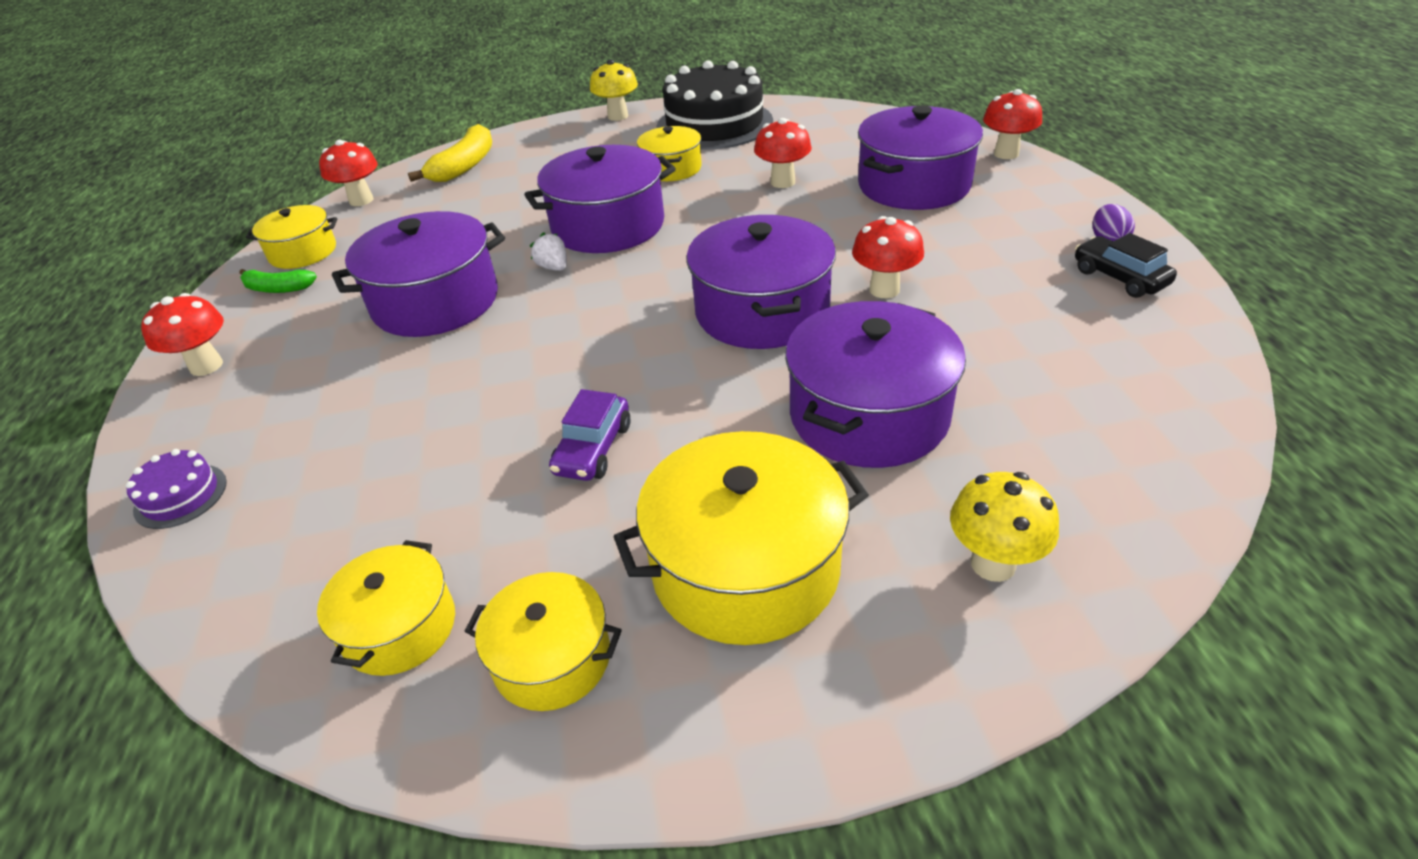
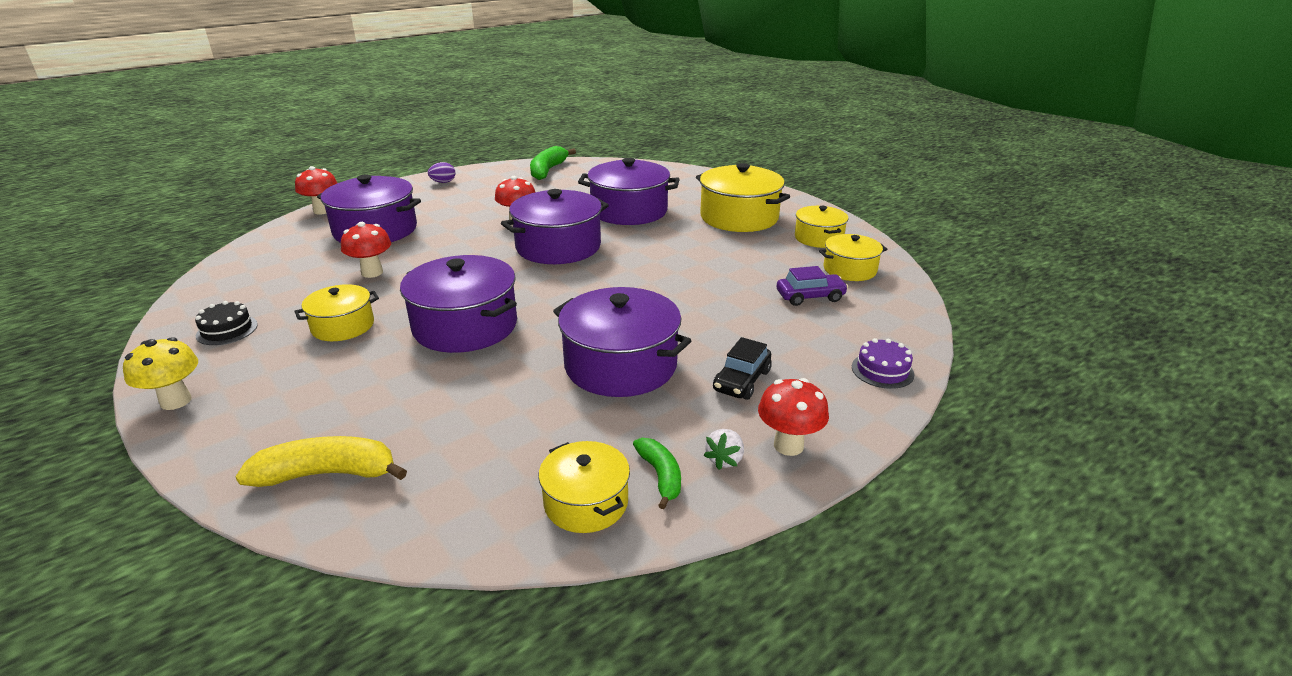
camera: 120 degrees left, 10 degrees down
red mushroom [319,140,378,206] -> none
white strawberry [530,232,567,271] -> white strawberry moved to [704,429,744,470]
purple car [549,389,631,481] -> purple car moved to [777,266,848,306]
black cake [657,60,773,149] -> black cake [195,301,258,345], size x0.43
yellow mushroom [950,472,1059,582] -> none
black car [1075,233,1177,298] -> black car moved to [713,337,772,400]
none -> green banana [530,146,576,180]

